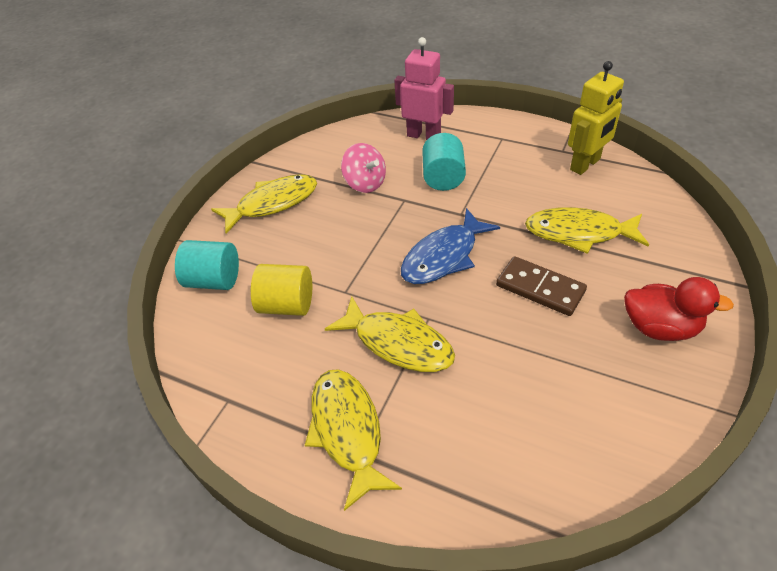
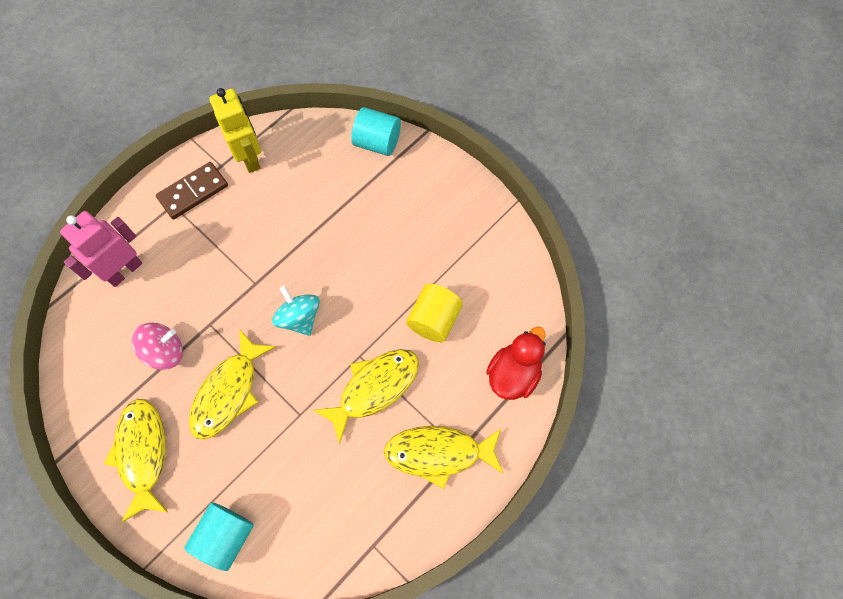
camera: 75 degrees left, 20 degrees up
yellow cylinder [251,264,312,316] -> yellow cylinder moved to [406,284,463,342]
blue fish [401,208,500,284] -> turquoise spinning top [272,285,320,336]
turquoise cylinder [422,133,466,191] -> turquoise cylinder moved to [351,107,401,156]
brown domino [496,256,587,316] -> brown domino moved to [156,162,228,219]
yellow fish [525,207,649,254] -> yellow fish moved to [189,330,276,440]
red duck [624,277,734,341] -> red duck moved to [486,327,546,400]

